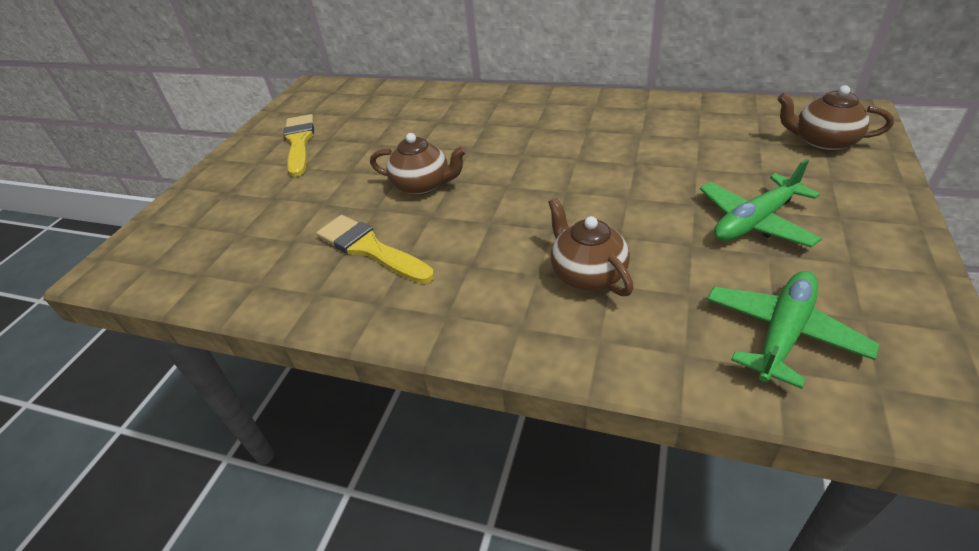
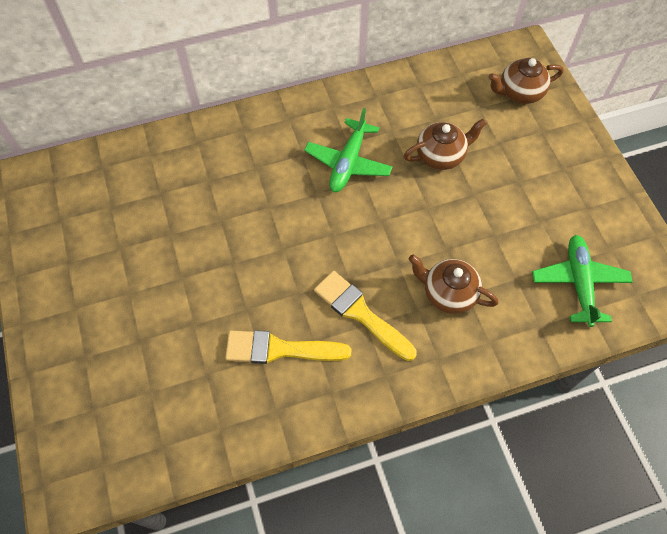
camera: 40 degrees left, 20 degrees up
yellow brush [283,114,314,177] -> yellow brush moved to [314,271,416,361]
brown teapot [370,133,467,195] -> brown teapot moved to [404,119,487,170]
green plane [700,159,822,247] -> green plane moved to [304,108,393,192]

